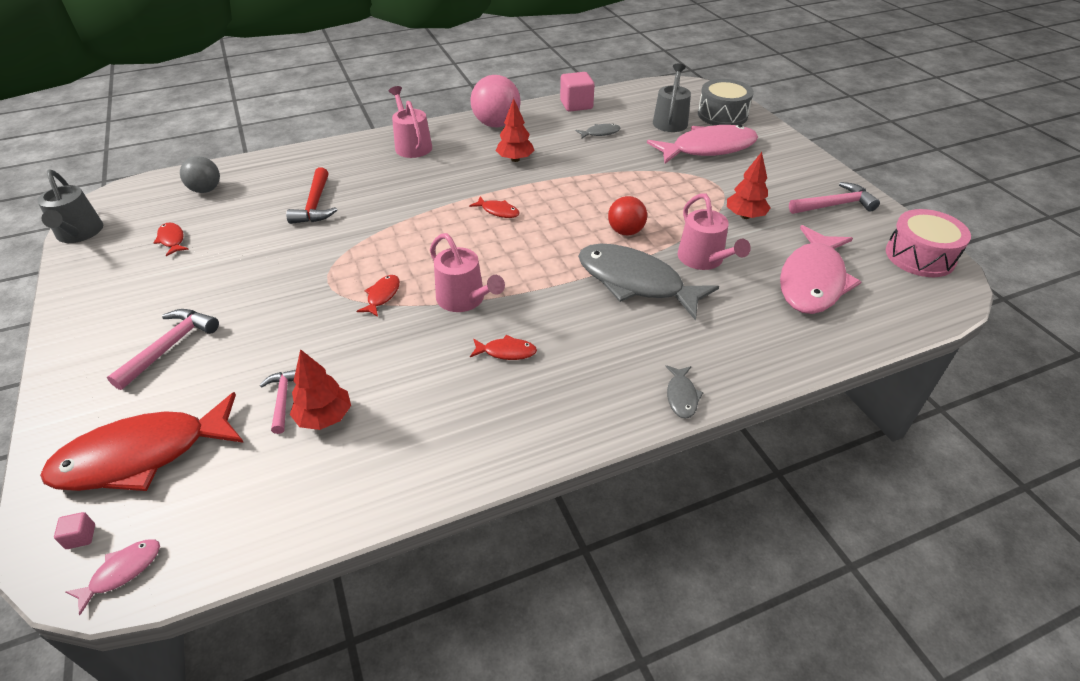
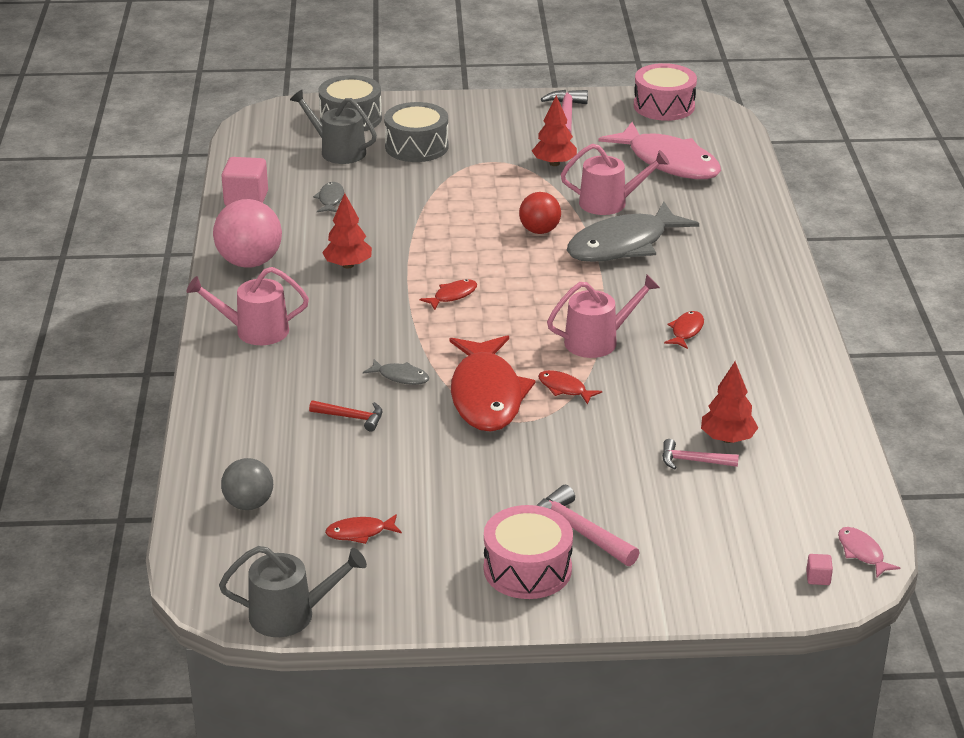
camera: 70 degrees left, 10 degrees down
red fish [40,392,244,491] -> red fish moved to [449,335,535,432]
red hammer [286,167,337,224] -> red hammer [309,400,382,432], size x0.65
pink fish [647,125,758,164] -> grey drum [384,102,449,162]
grey fish [665,365,704,419] -> grey fish moved to [363,359,429,385]
none -> pink drum [484,505,573,599]

